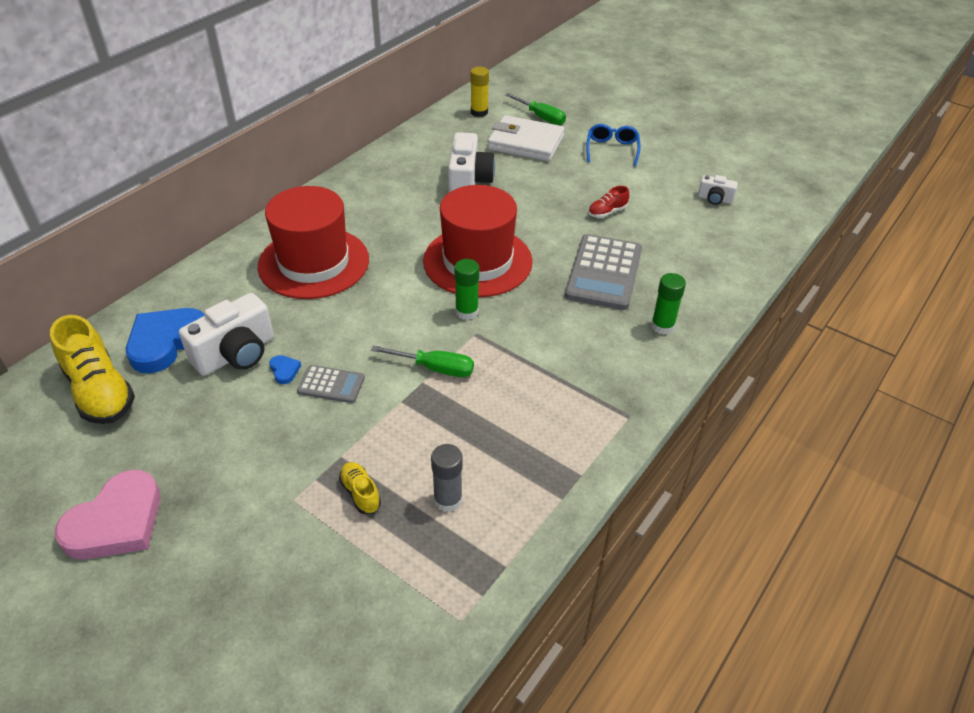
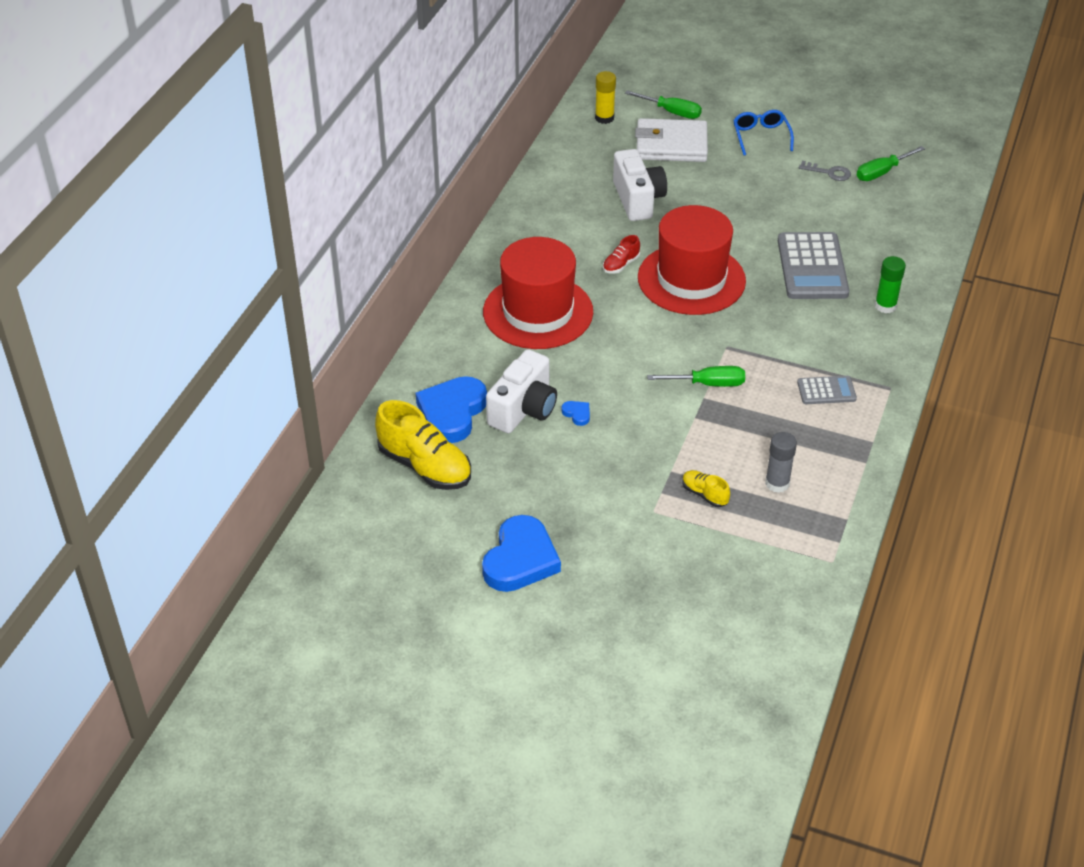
camera: 15 degrees left, 0 degrees up
pink heart [55,470,161,560] -> blue heart [482,515,561,592]
grey calculator [297,365,365,403] -> grey calculator moved to [797,376,857,404]
green glue stick [454,259,479,320] -> none
red shoe [588,186,629,218] -> red shoe moved to [603,235,640,274]
white camera [698,175,738,205] -> green screwdriver [857,146,925,181]
none -> grey key [799,161,851,181]

